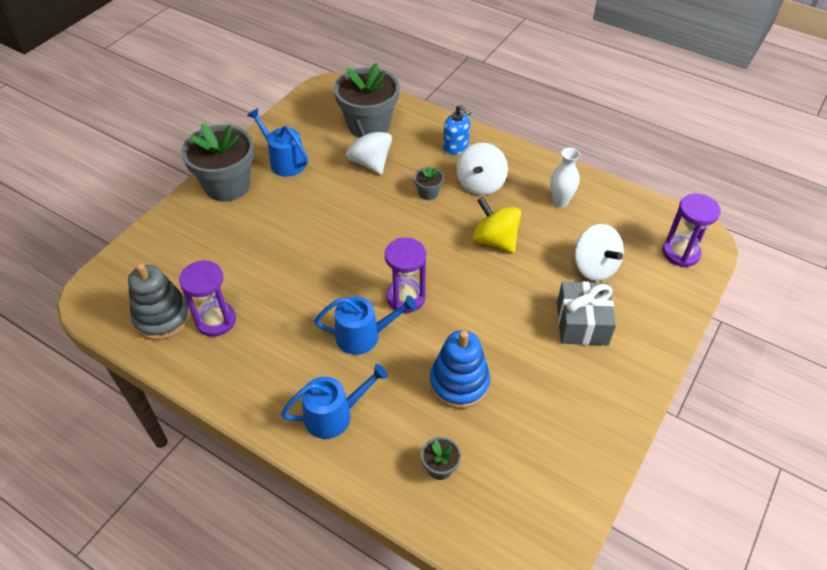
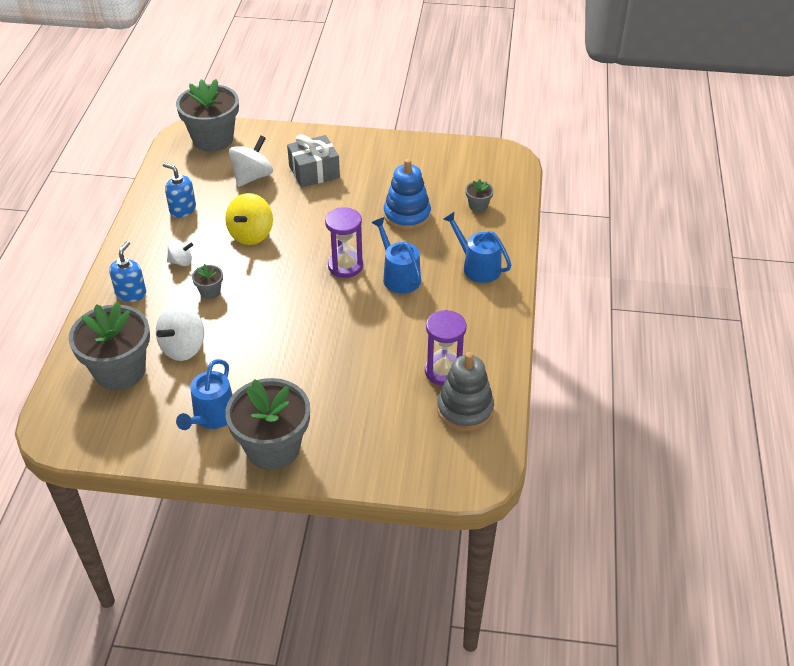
camera: 115 degrees left, 5 degrees down
white spinning top [456,142,508,195] -> white spinning top [167,239,193,266], size x0.58
white vase [550,148,580,208] -> blue soap dispenser [163,163,196,218]
purple hourglass [663,194,721,267] -> grey flower pot [176,79,239,152]

